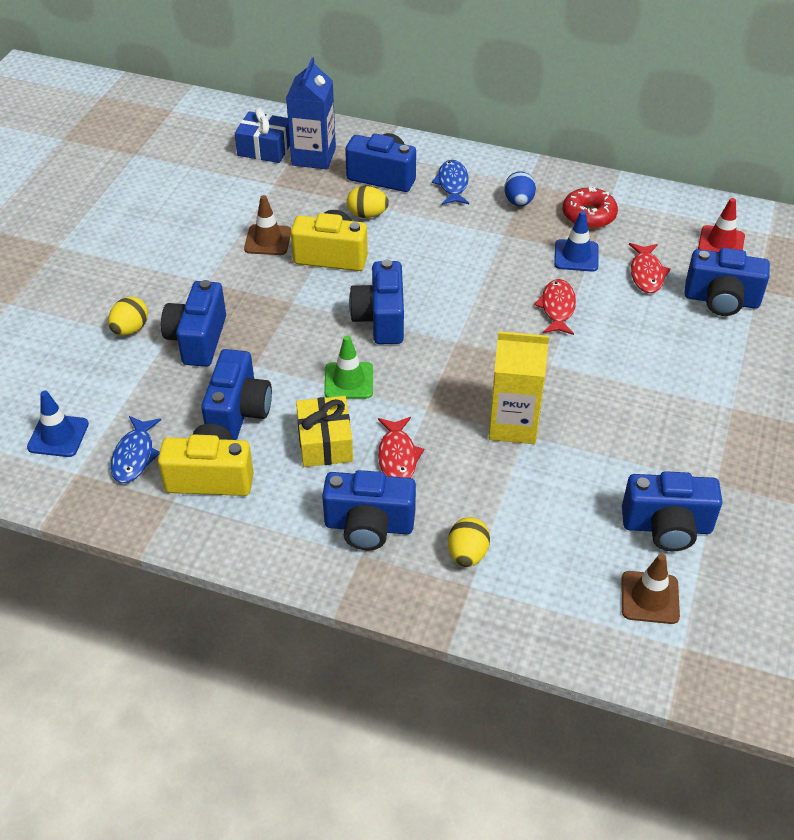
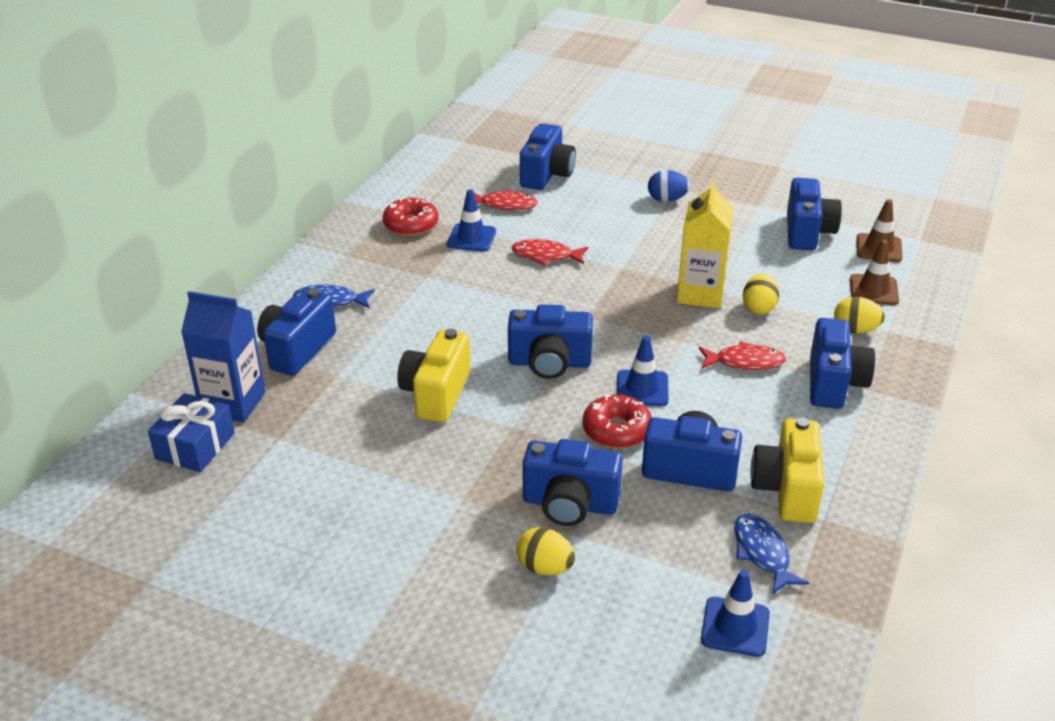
camera: 85 degrees left, 10 degrees down
blue fish [111,416,161,483] -> blue fish turned 120 degrees counterclockwise [734,514,809,595]
brown traffic cone [244,195,291,255] -> brown traffic cone moved to [850,240,899,305]
yellow gift [296,396,353,467] -> none
green traffic cone [324,335,373,399] -> blue traffic cone [617,336,669,406]
yellow egg [347,186,389,218] -> yellow egg moved to [743,274,779,315]
blue egg [504,171,536,206] -> blue egg moved to [648,170,690,202]
red traffic cone [698,198,745,252] -> none
none -> red donut [582,394,652,448]

